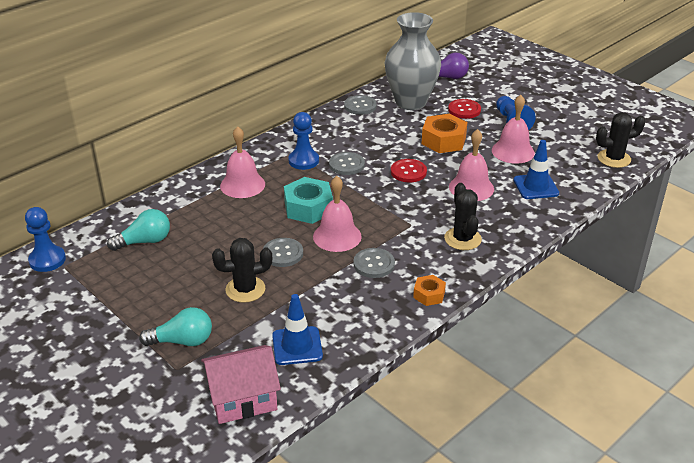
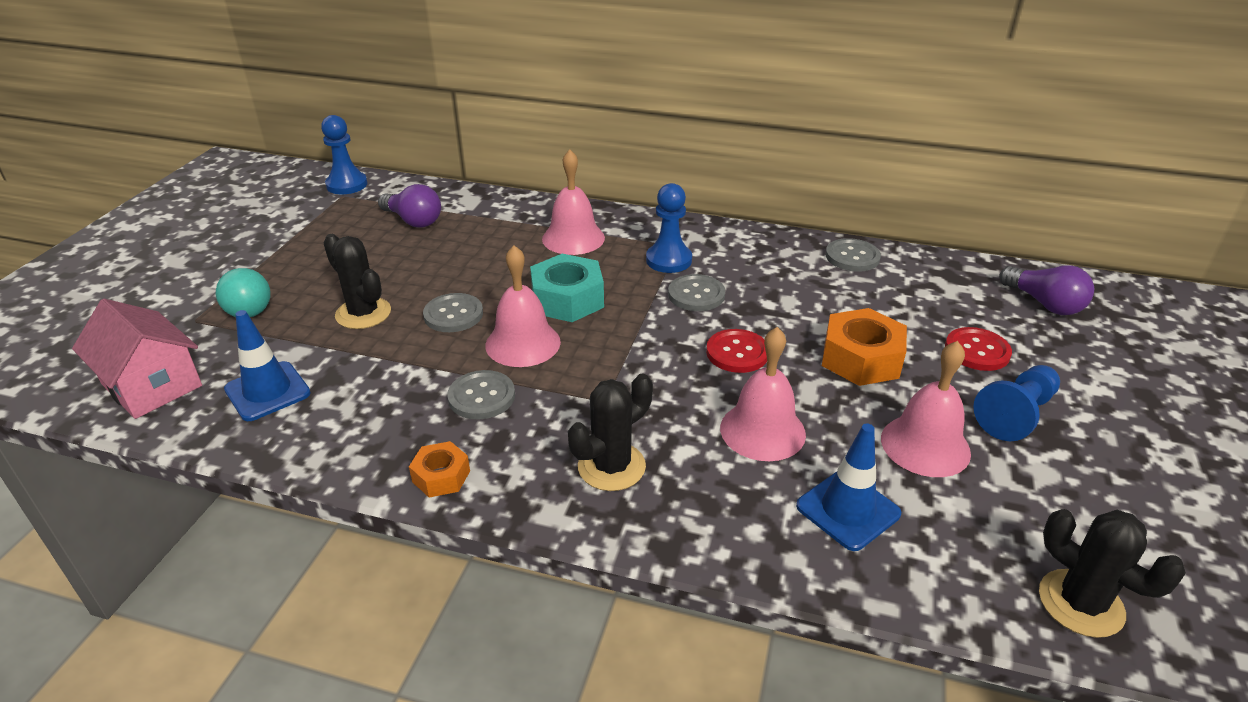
camera: 60 degrees right, 0 degrees up
turquoise light bulb [107,209,170,251] -> purple light bulb [378,184,441,228]
grey vase [385,12,441,110] -> none

